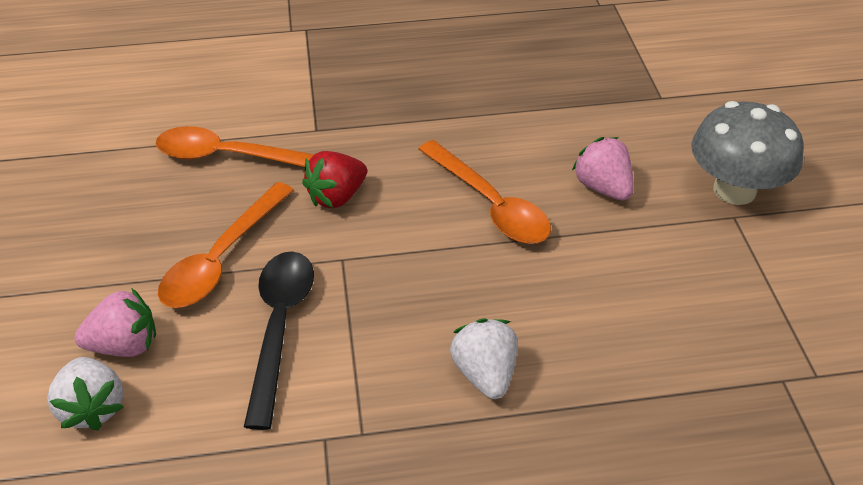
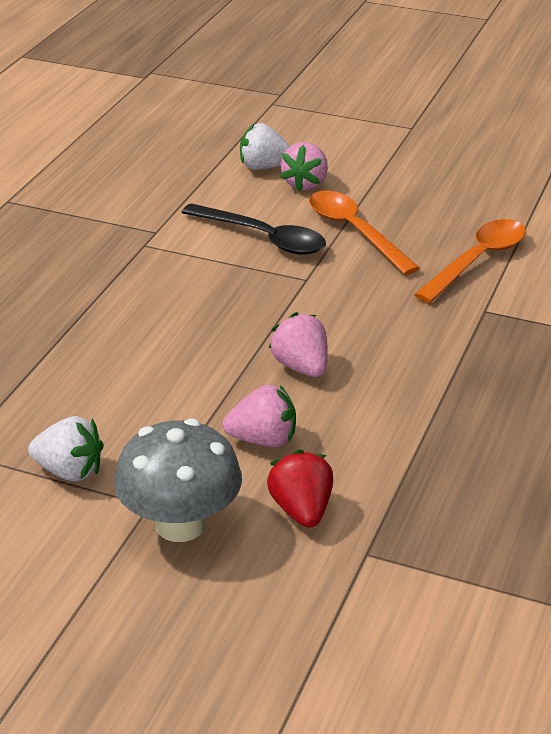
camera: 120 degrees right, 10 degrees down
red strawberry [302,151,367,208] -> red strawberry moved to [267,449,333,528]
orange spoon [419,140,551,244] -> pink strawberry [268,312,328,377]
white strawberry [450,318,518,399] -> white strawberry moved to [28,416,104,481]

